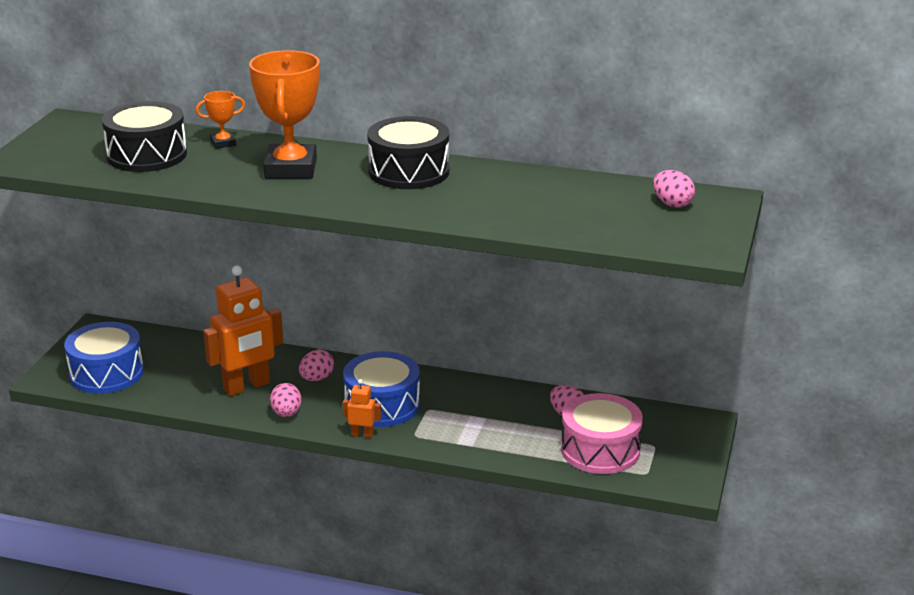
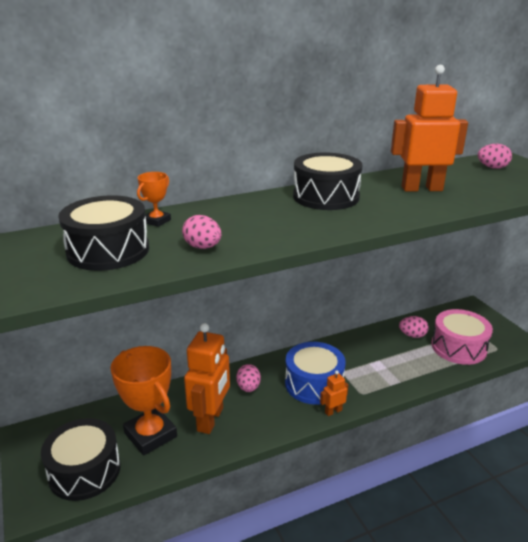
camera: 40 degrees left, 0 degrees up
blue drum [64,322,144,394] -> black drum [41,418,121,501]
orange trophy [249,50,320,179] -> orange trophy moved to [110,346,177,456]
pink egg [270,383,302,417] -> pink egg moved to [182,215,221,249]
none -> orange robot [391,65,468,192]

